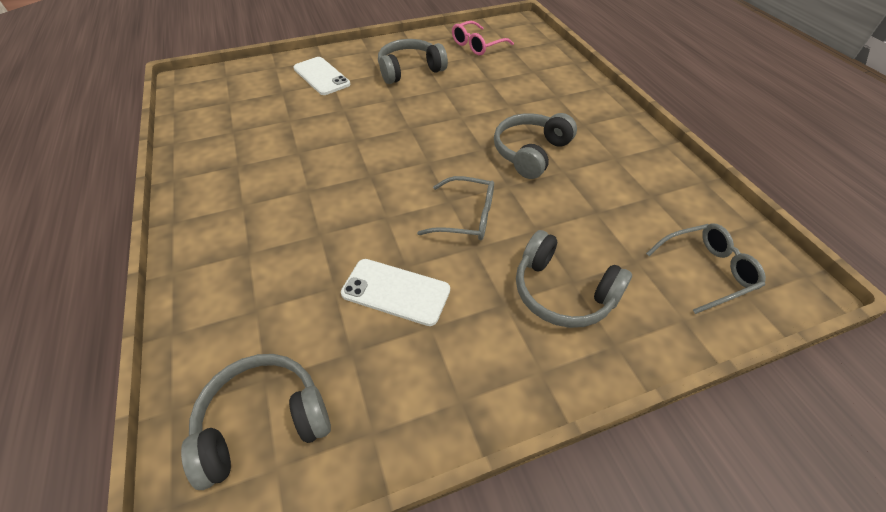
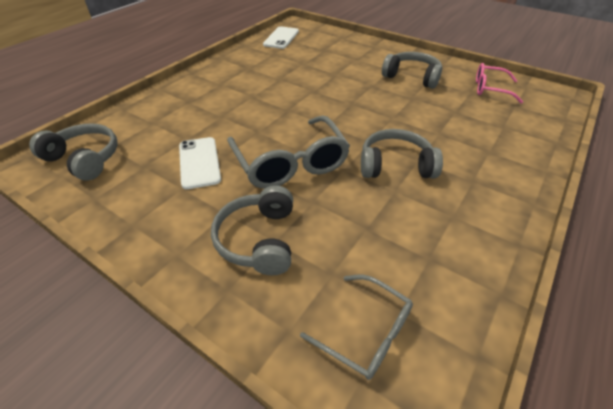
camera: 55 degrees right, 5 degrees down
white phone [293,57,350,95] -> white phone moved to [263,26,299,49]
grey glasses [417,176,494,240] -> grey glasses [227,115,350,189], size x1.69

